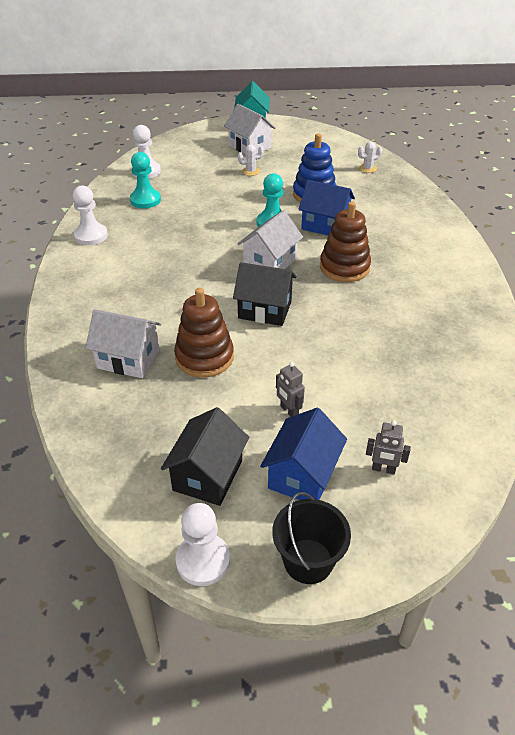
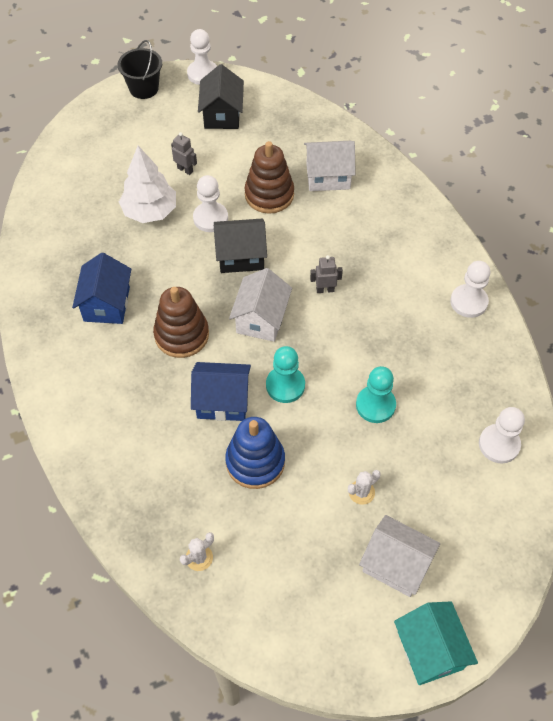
camera: 160 degrees right, 15 degrees up
turquoise pawn [130,152,161,208] -> turquoise pawn moved to [356,366,396,423]
blue house [260,408,347,500] -> blue house moved to [72,253,131,324]
grey robot [366,420,411,474] -> grey robot moved to [310,255,343,293]
none -> white tree [119,146,176,223]
none -> white pawn [193,175,228,232]

